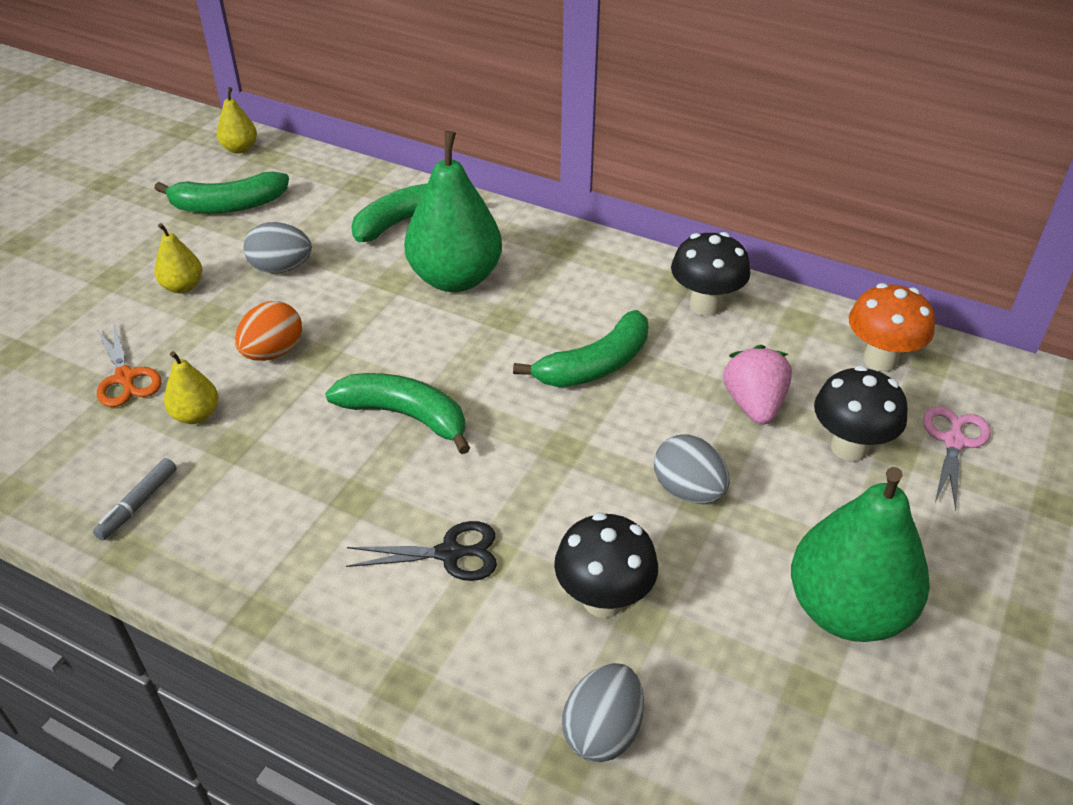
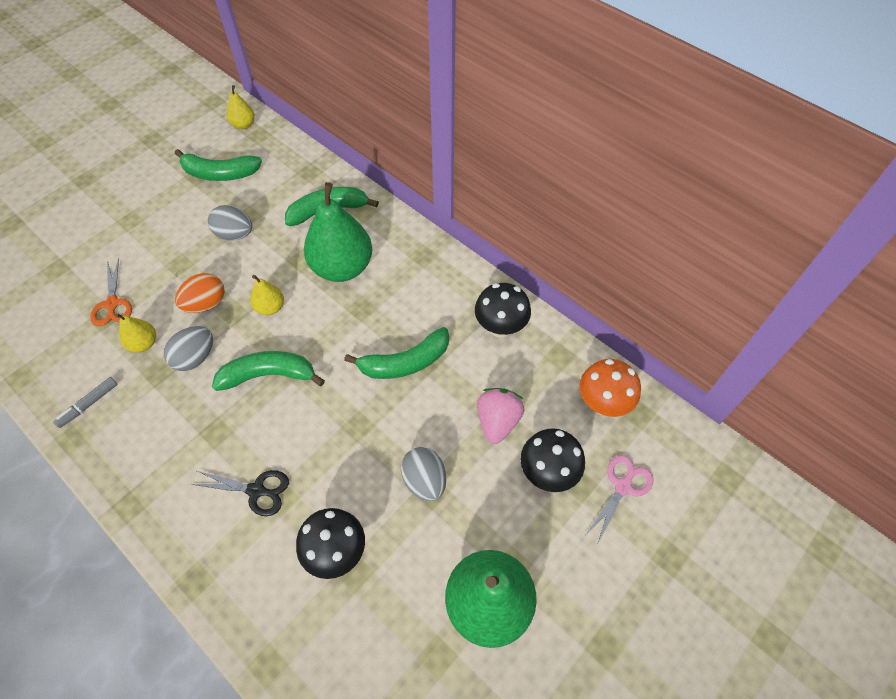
camera: 15 degrees right, 15 degrees up
yellow pear [154,223,203,293] -> yellow pear moved to [250,275,284,315]
green banana [325,373,470,454] -> green banana turned 45 degrees counterclockwise [212,351,325,391]
grey egg [562,663,644,762] -> grey egg moved to [163,326,213,371]

